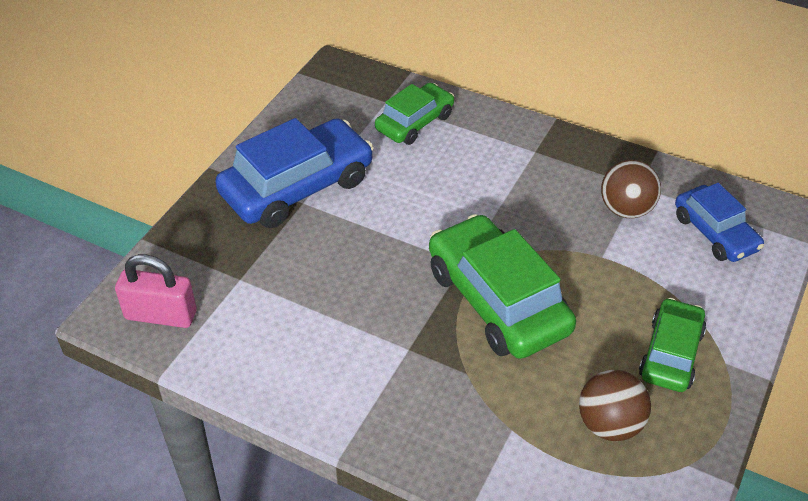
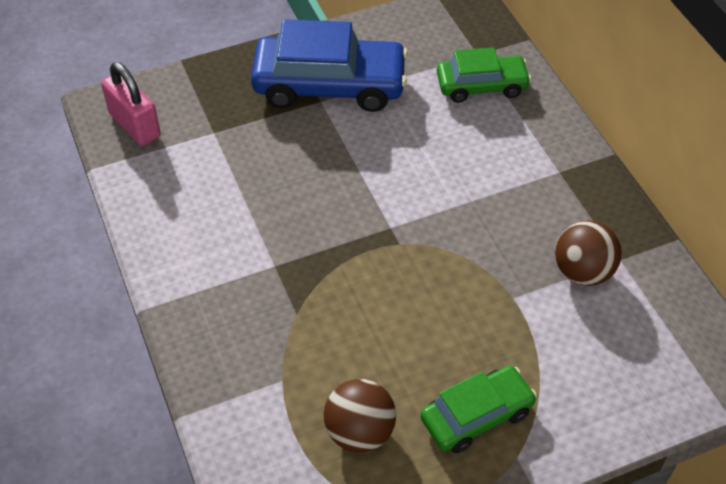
camera: 40 degrees right, 5 degrees up
green car [429,214,576,359] -> none
blue car [675,183,764,262] -> none

